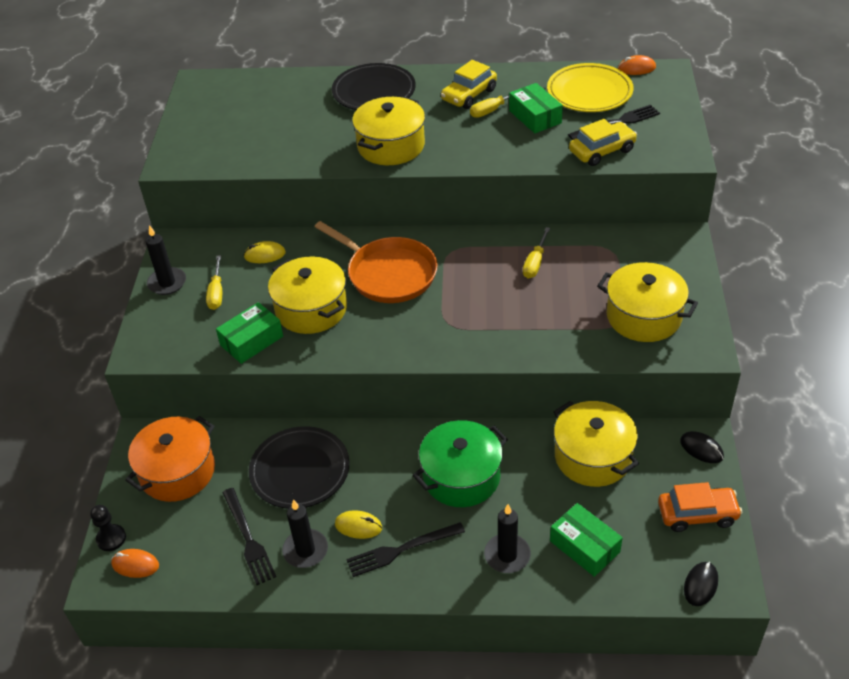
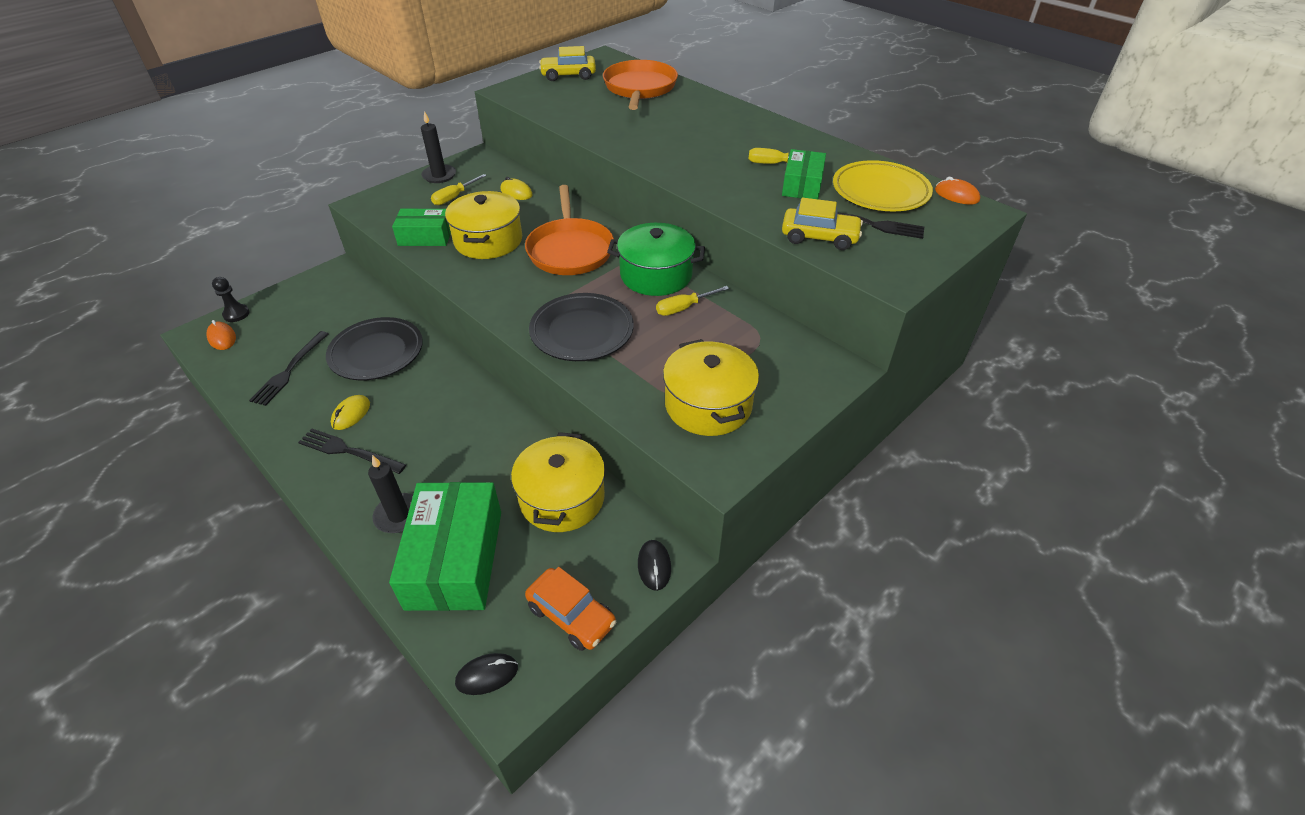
camera: 40 degrees right, 0 degrees up
orange pot [125,416,215,502] -> none
black candle [282,499,328,568] -> none
black plate [332,63,416,110] -> black plate moved to [529,293,634,361]
yellow mouse [335,510,382,539] -> yellow mouse turned 60 degrees clockwise [331,395,370,430]
yellow pot [352,97,425,165] -> none
green pot [413,420,508,507] -> green pot moved to [607,223,705,296]
yellow car [441,60,497,109] -> yellow car moved to [539,46,596,81]
green box [550,503,623,577] -> green box [389,482,501,611], size x1.75
none -> orange pan [603,60,678,110]

